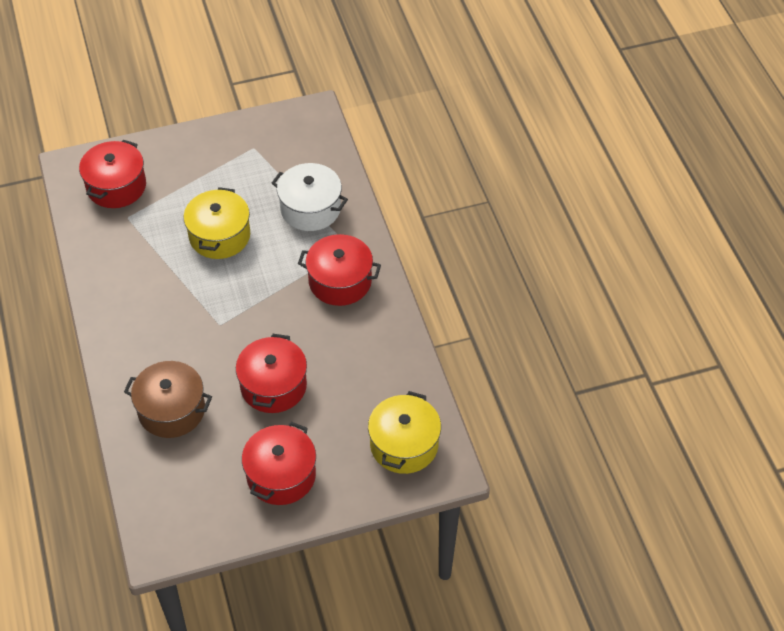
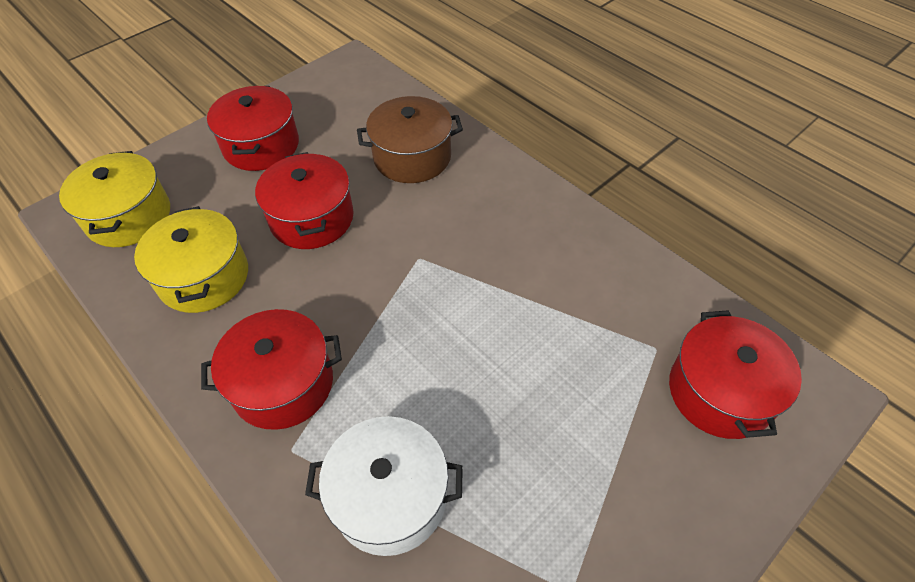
camera: 155 degrees right, 0 degrees up
yellow pot [184,187,250,259] -> yellow pot moved to [134,206,248,313]

